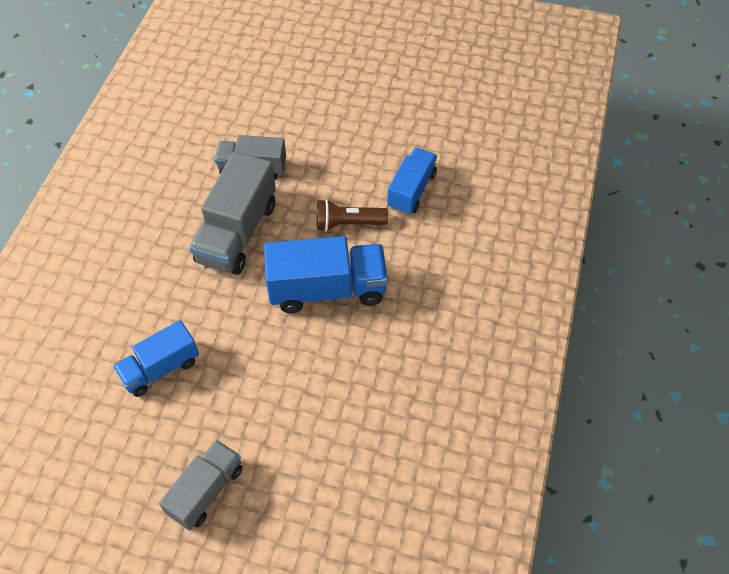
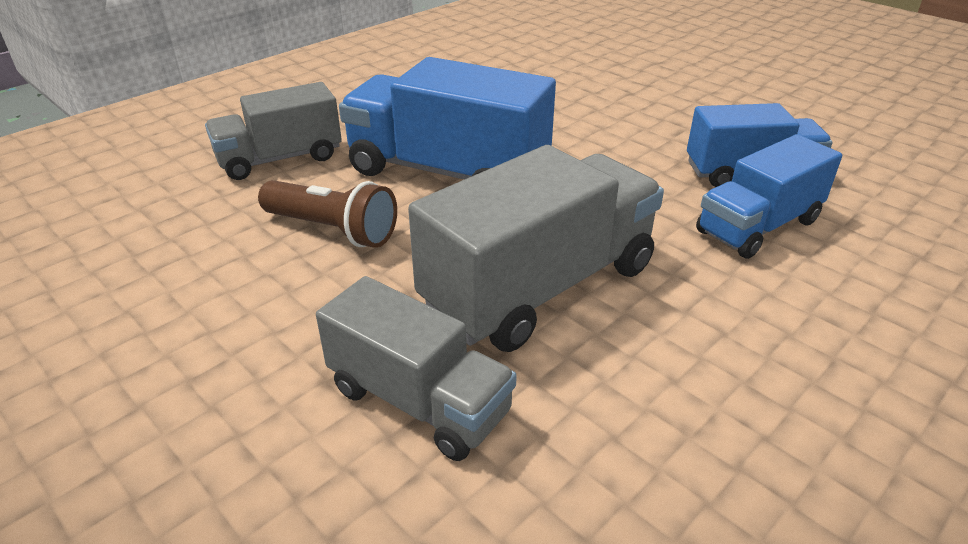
camera: 150 degrees left, 20 degrees down
grey truck [159,440,243,531] -> grey truck moved to [205,82,342,180]
blue truck [387,148,437,215] -> blue truck moved to [696,134,842,259]

